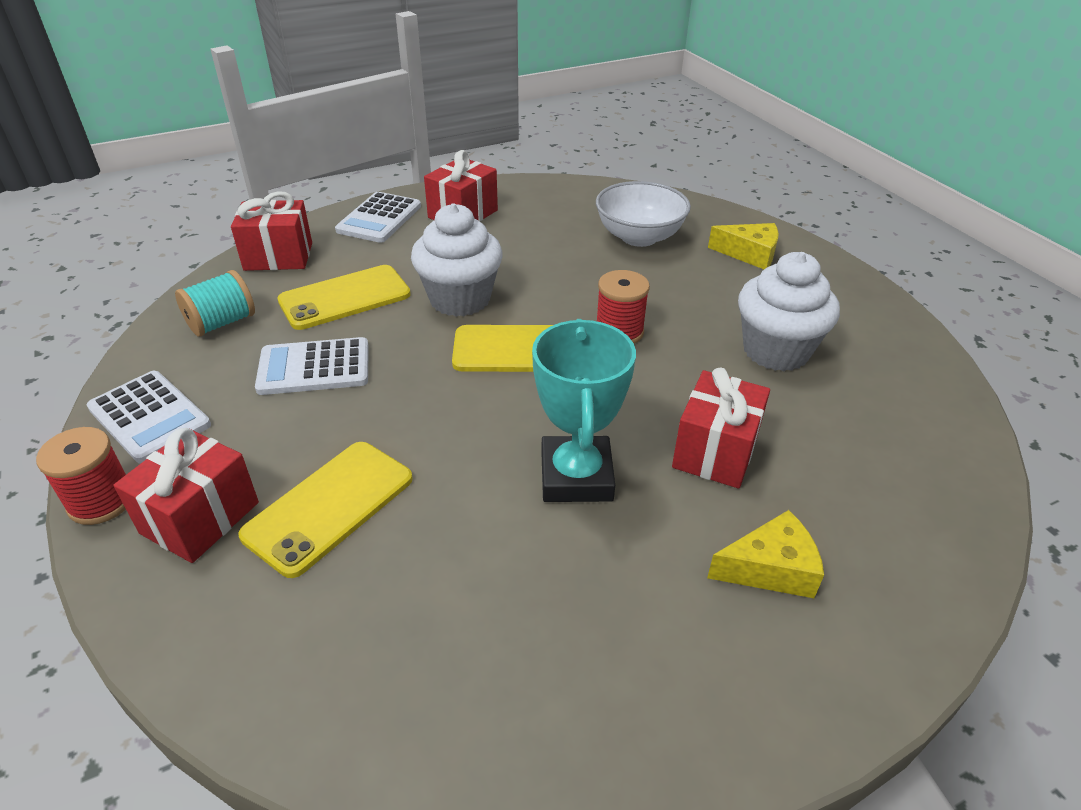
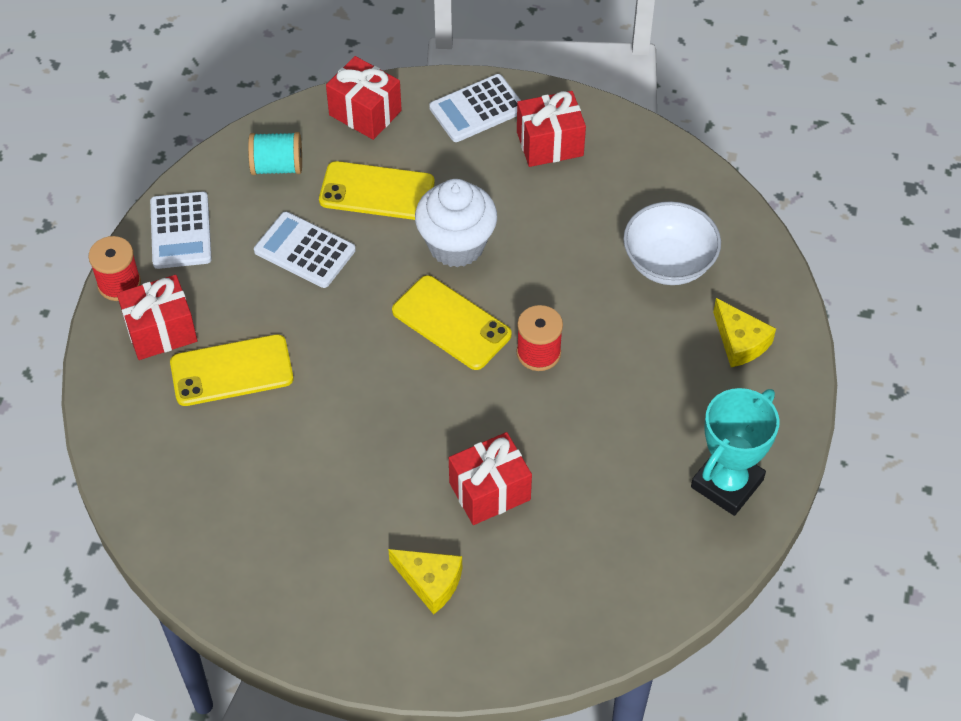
camera: 40 degrees right, 15 degrees up
turquoise trophy [532,319,636,502] -> turquoise trophy moved to [691,388,779,516]
white cupcake [738,252,840,371] -> none

